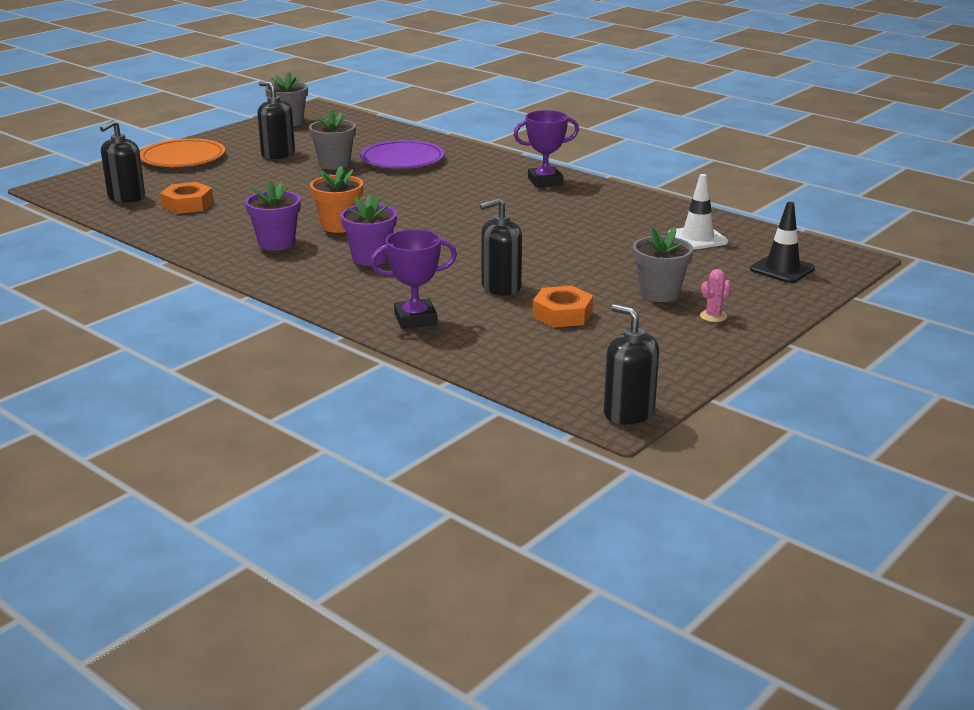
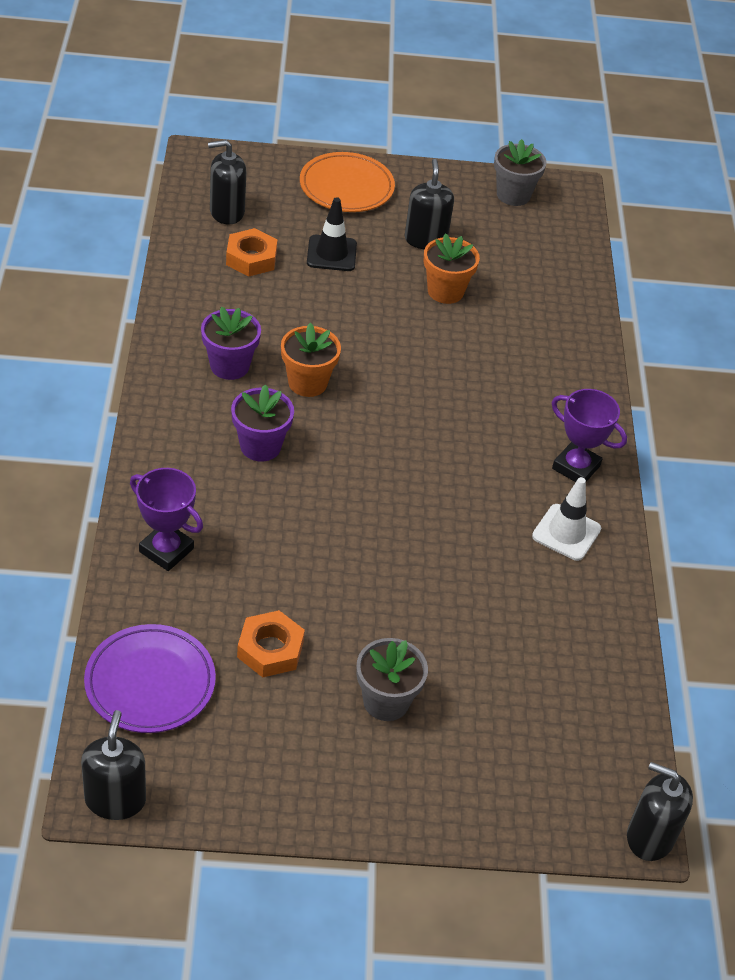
camera: 45 degrees right, 20 degrees up
grey flower pot [309,109,356,170] -> orange flower pot [424,233,480,304]
purple plate [360,140,445,169] -> purple plate moved to [84,624,216,733]
black soap dispenser [480,198,522,295] -> black soap dispenser moved to [627,762,693,861]
white traffic cone [668,174,728,250] -> white traffic cone moved to [532,477,601,561]
pink cactus [700,269,731,322] -> none
black traffic cone [750,202,815,283] -> black traffic cone moved to [307,197,357,271]

